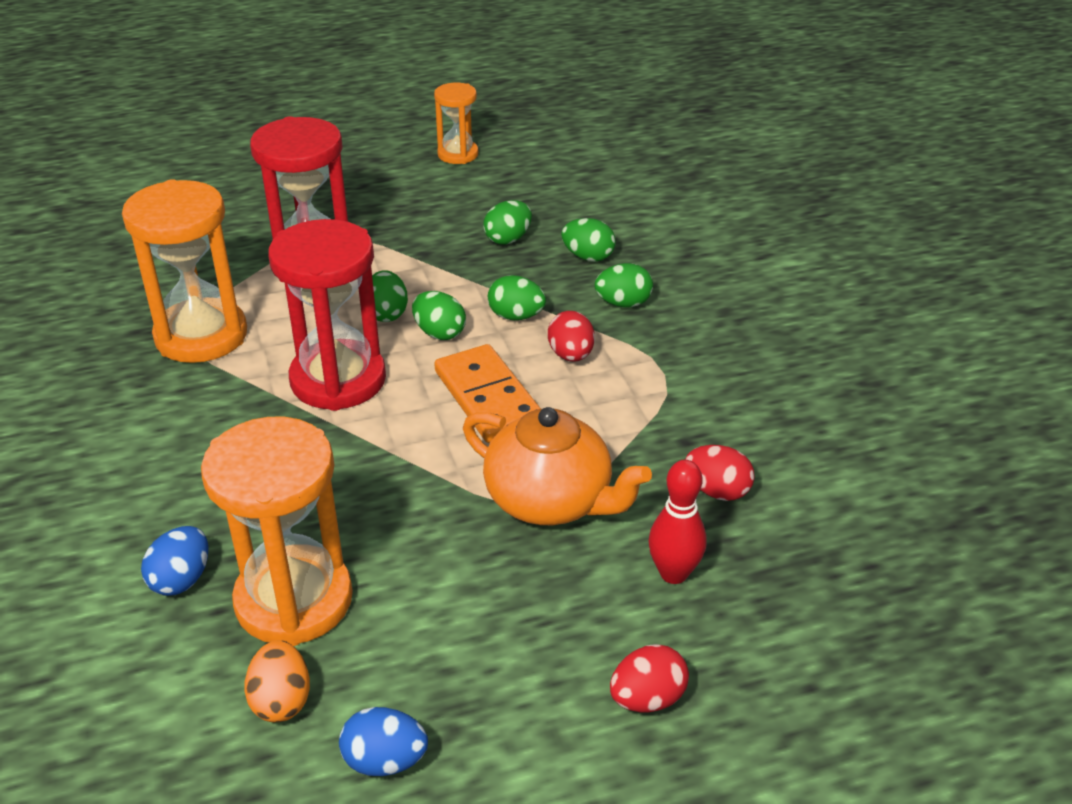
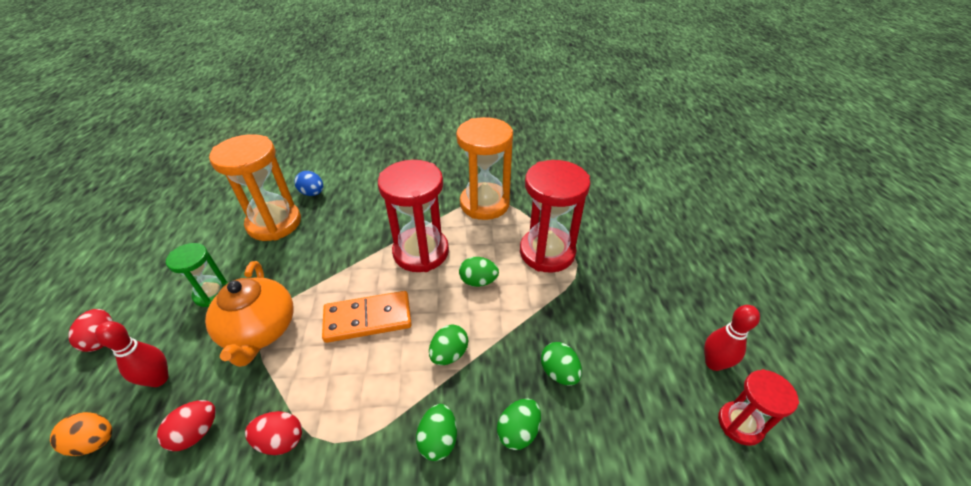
camera: 105 degrees right, 5 degrees up
orange egg [244,640,310,722] -> orange egg moved to [50,412,112,456]
blue egg [339,707,428,776] -> none
green egg [412,291,466,340] -> none
orange hourglass [434,83,478,164] -> red bowling pin [704,305,760,371]
orange teapot [463,407,652,525] -> orange teapot turned 60 degrees counterclockwise [205,261,294,367]
red egg [548,311,595,361] -> red egg moved to [245,411,302,455]
none -> green hourglass [166,243,228,307]
none -> red hourglass [718,369,799,446]

